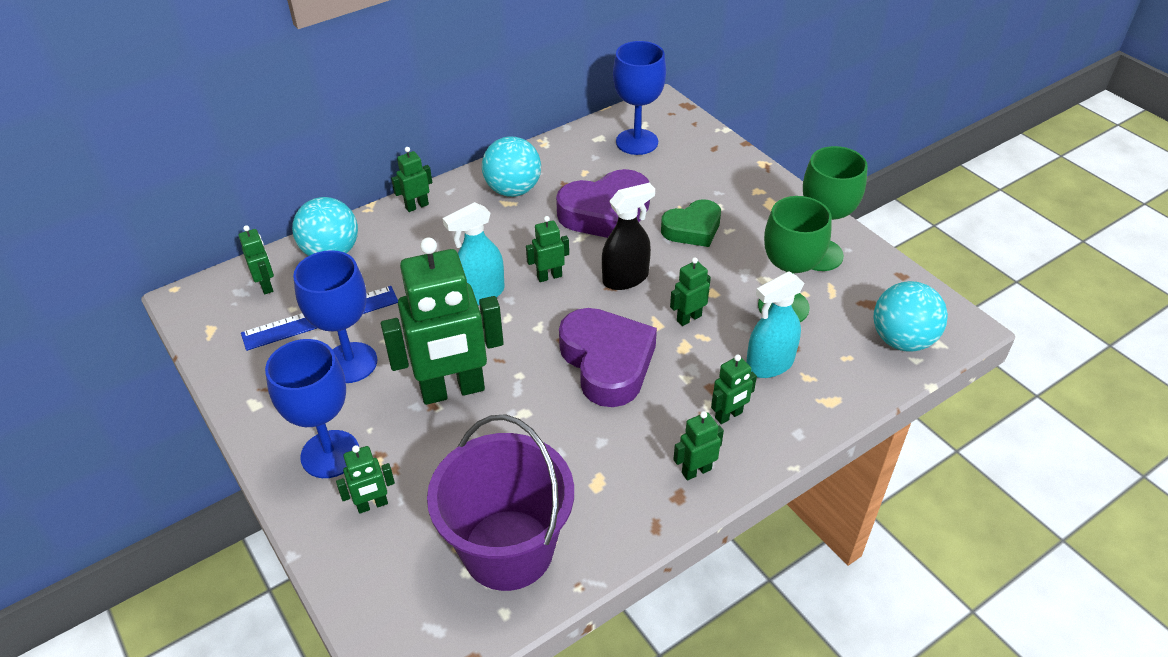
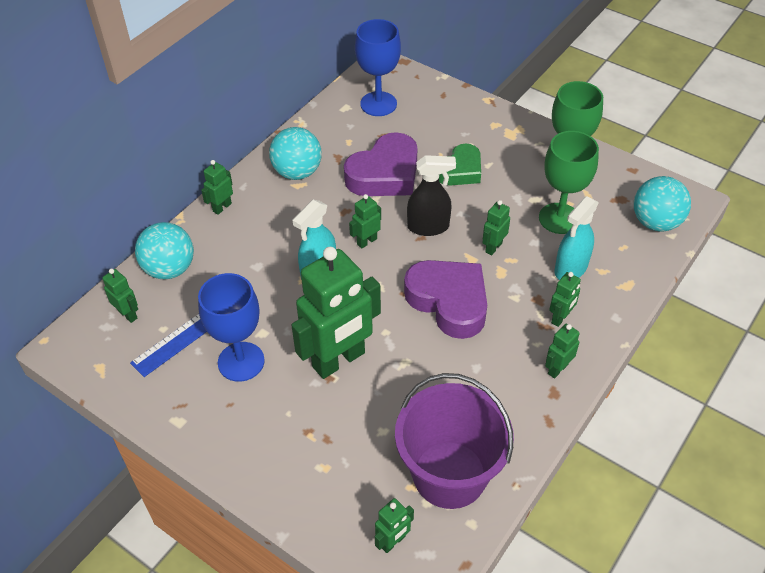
camera: 20 degrees left, 5 degrees up
blue goblet [265,339,359,478] -> none
green robot [336,445,395,514] -> green robot moved to [375,498,414,553]
black spray bottle [602,183,655,290] -> black spray bottle turned 45 degrees clockwise [407,155,456,236]

